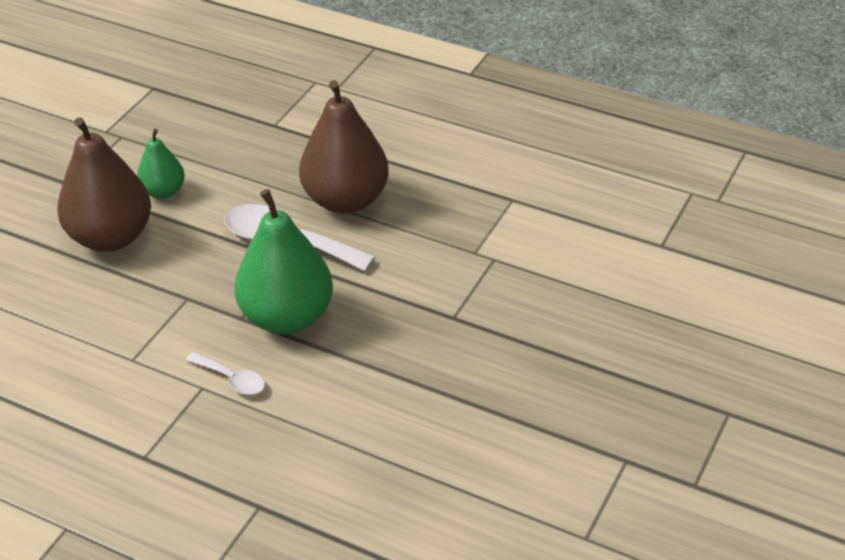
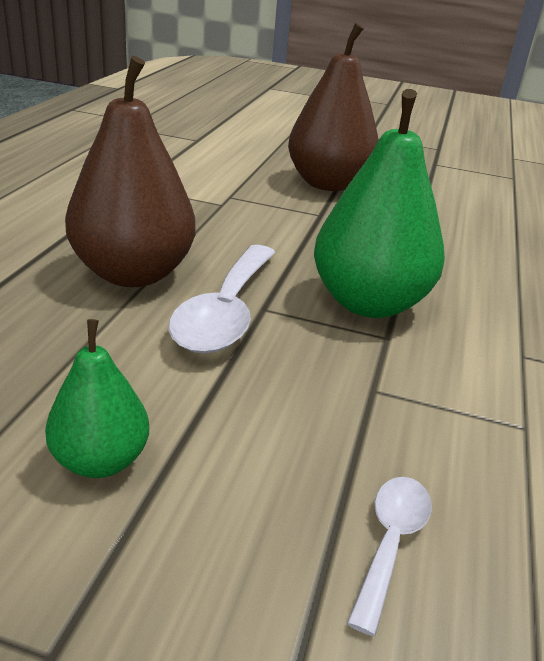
camera: 105 degrees left, 10 degrees down
brown pear [57,117,151,252] -> brown pear moved to [288,23,378,191]
white spoon [186,352,265,395] -> white spoon moved to [347,477,432,636]

